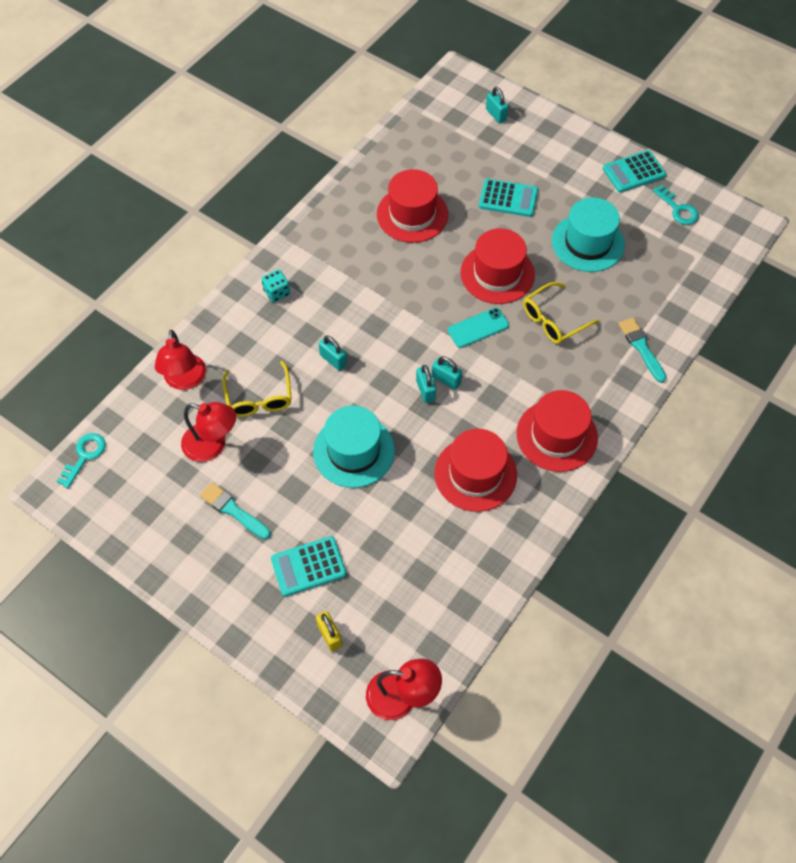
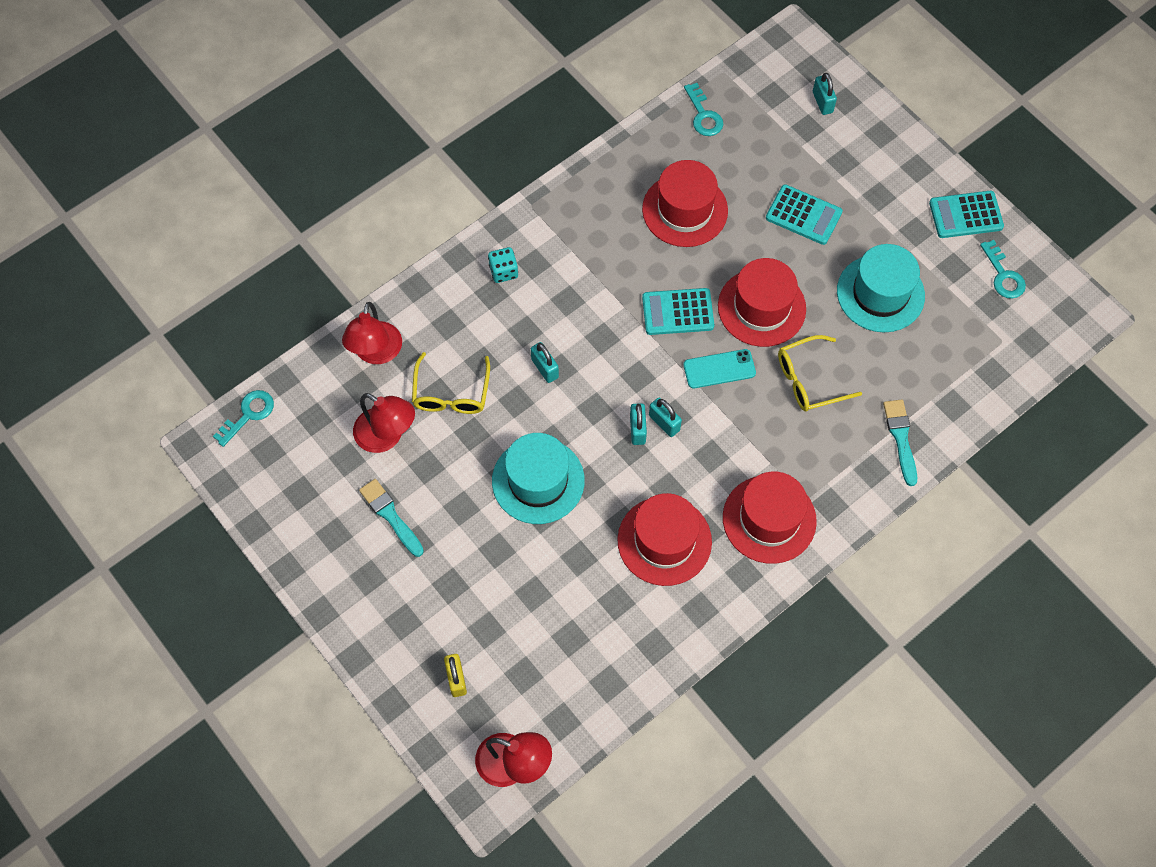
camera: 15 degrees right, 5 degrees up
turquoise calculator [271,536,346,597] -> turquoise calculator moved to [642,288,714,335]
none -> turquoise key [684,83,724,136]

